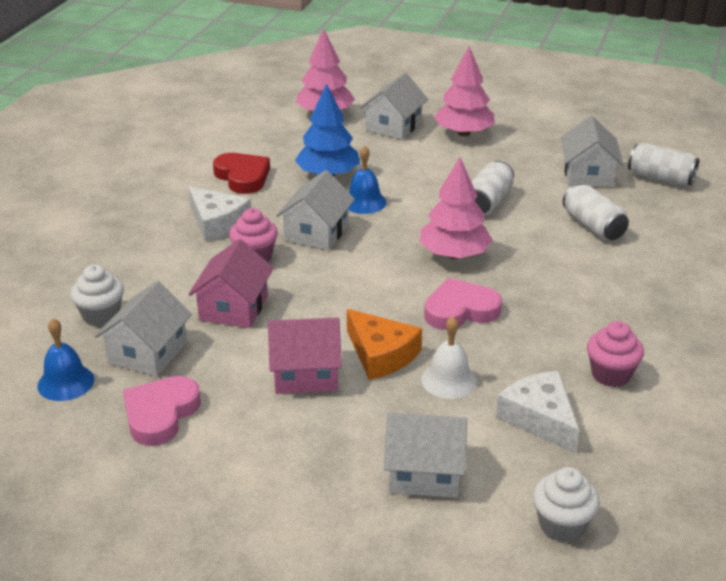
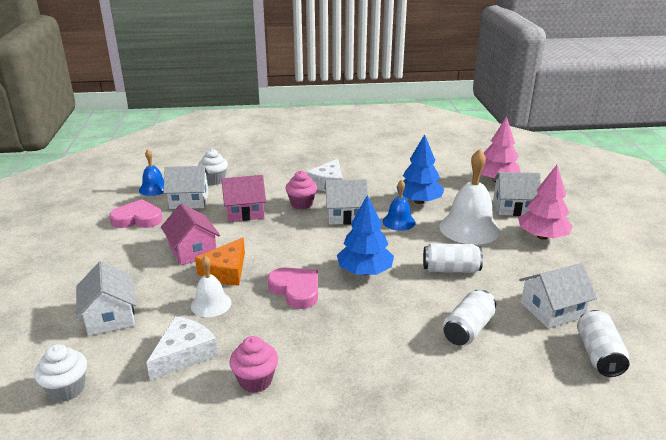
camera: 65 degrees right, 5 degrees down
red heart [213,153,270,194] -> none
pink tree [420,157,492,259] -> blue tree [337,195,394,275]
none -> white bell [439,149,500,245]

